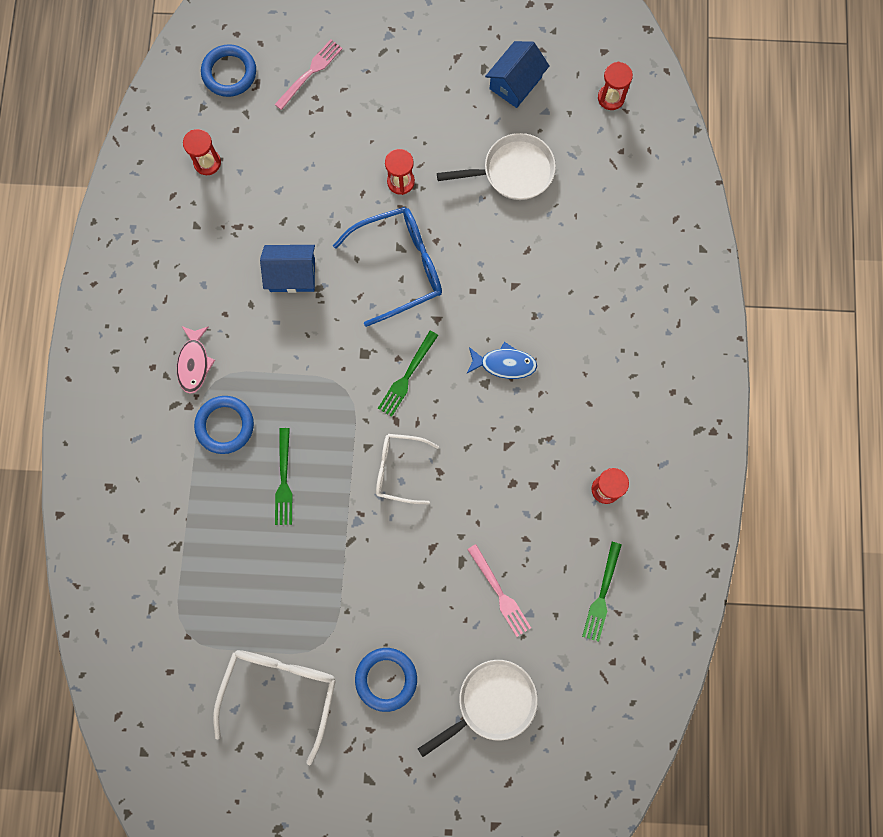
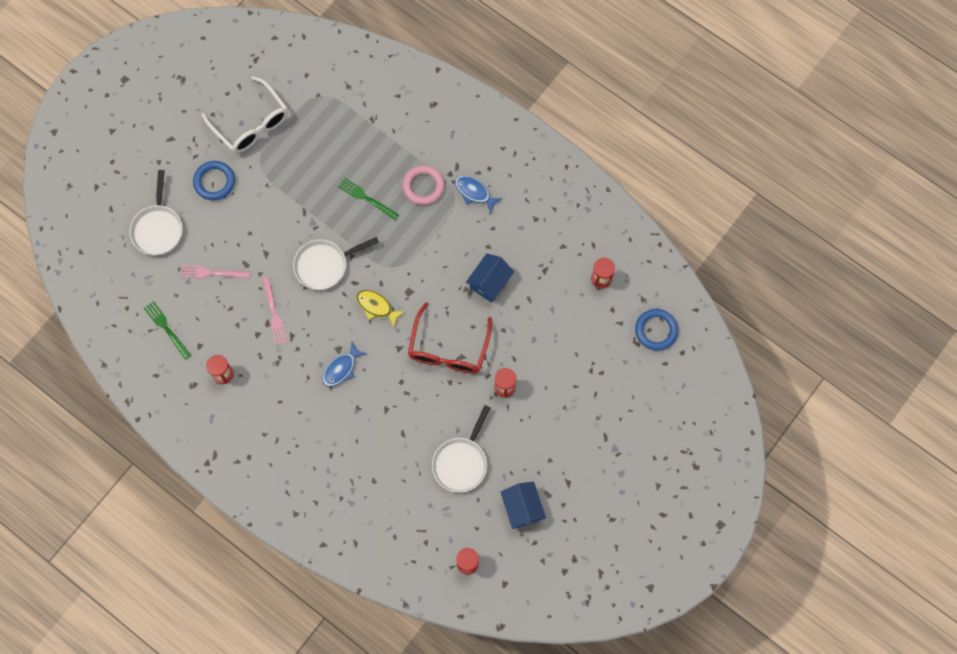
camera: 125 degrees right, 5 degrees down
pink fish [177,326,215,394] -> blue fish [455,175,502,213]
blue ring [194,396,254,454] -> pink ring [403,165,445,205]
pink fork [274,39,343,110] -> pink fork moved to [262,278,288,345]
blue glasses [333,207,442,327] -> red glasses [408,302,492,374]
white glasses [376,434,439,504] -> white pan [293,237,379,290]
green fork [378,331,438,417] -> yellow fish [356,290,405,327]

